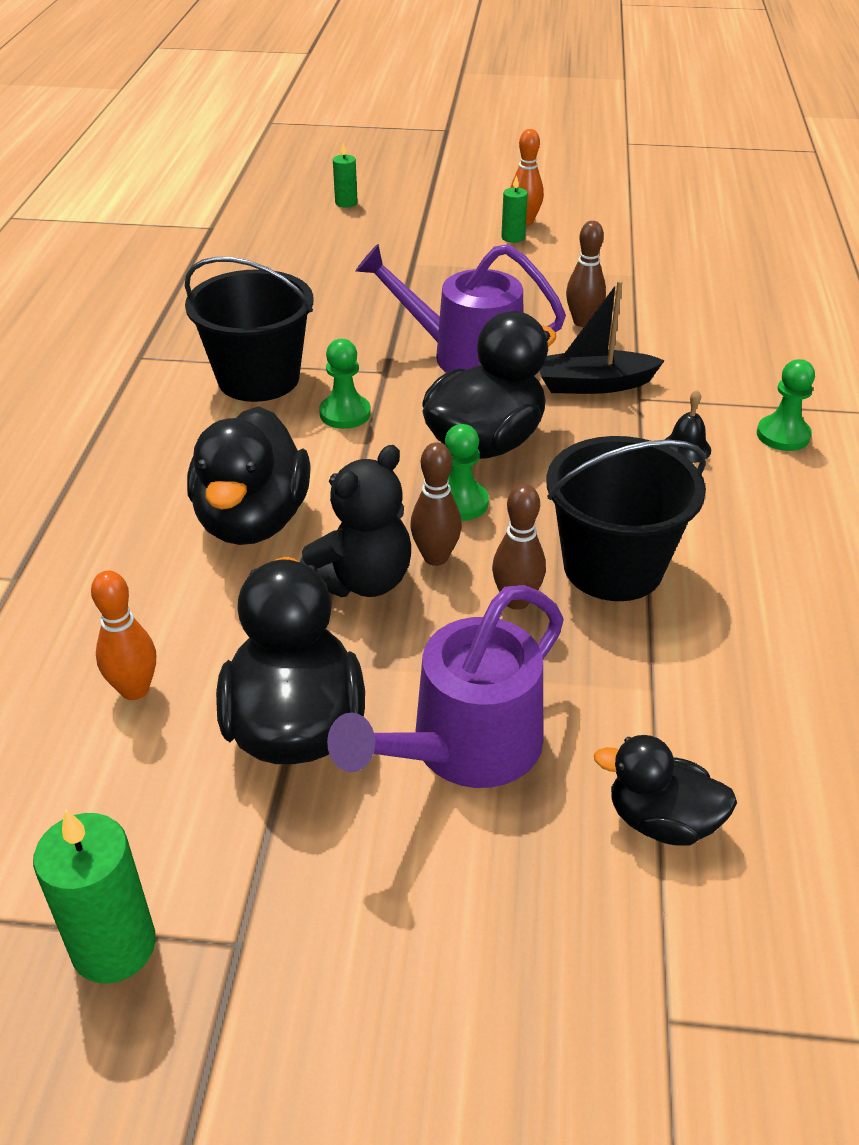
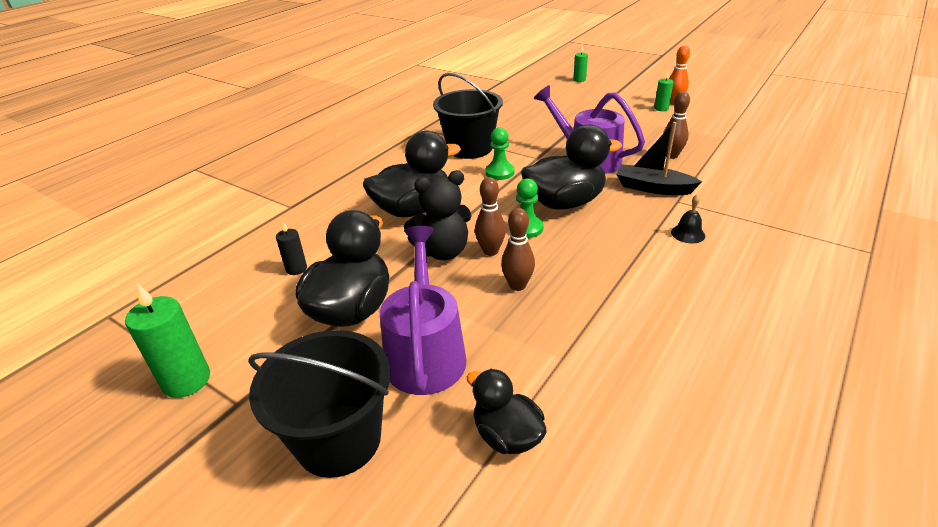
camera: 30 degrees right, 5 degrees down
orange bowling pin [91,571,156,700] -> black candle [276,222,307,275]
black duck [187,406,311,545] -> black duck turned 150 degrees counterclockwise [363,131,461,217]
purple watering can [327,585,564,788] -> purple watering can turned 105 degrees clockwise [380,226,467,395]
black bucket [546,436,706,601] -> black bucket moved to [248,330,391,478]
green pawn [757,359,815,451] -> none

